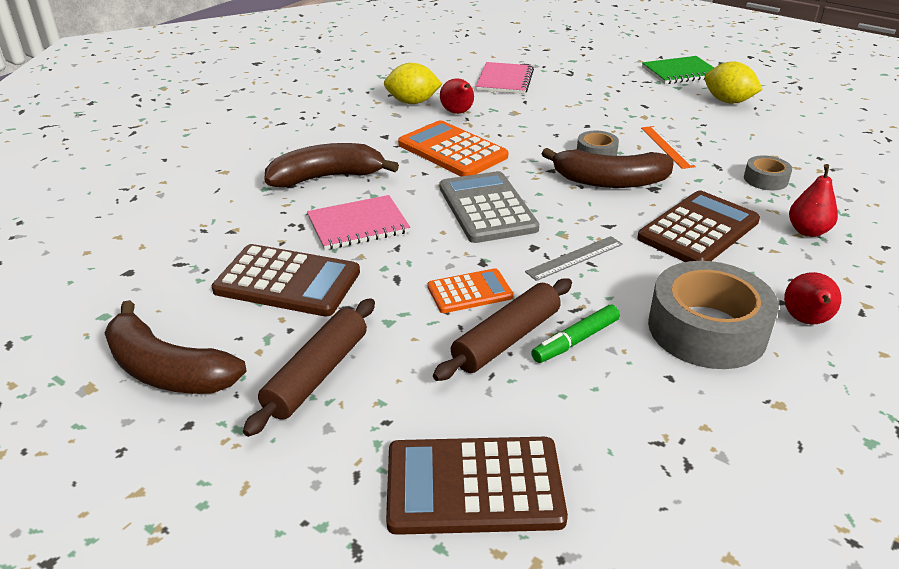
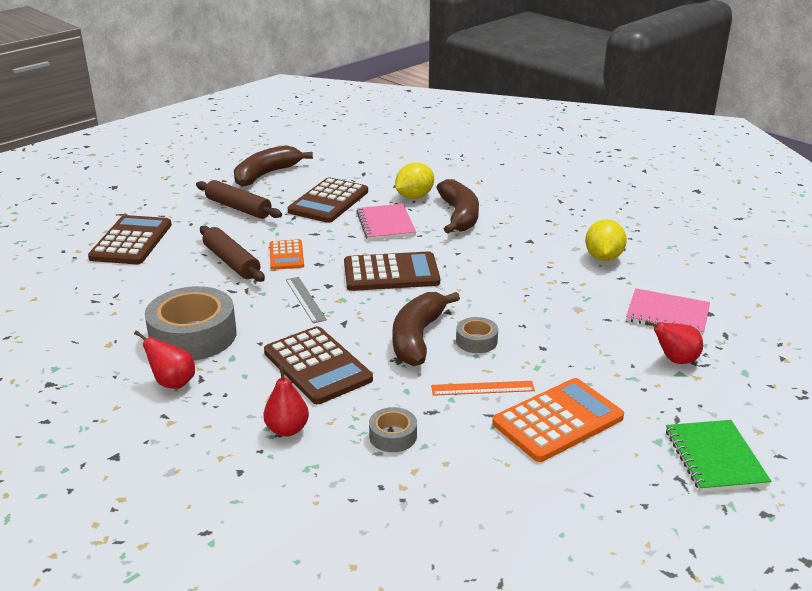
camera: 100 degrees right, 5 degrees down
orange calculator [398,120,508,177] -> orange calculator moved to [492,378,624,462]
red pear [440,78,474,114] -> red pear moved to [645,321,703,364]
grey calculator [440,171,539,243] -> brown calculator [344,251,440,291]
green marker [531,305,620,363] -> none
yellow lemon [705,62,763,103] -> yellow lemon moved to [395,162,434,199]

